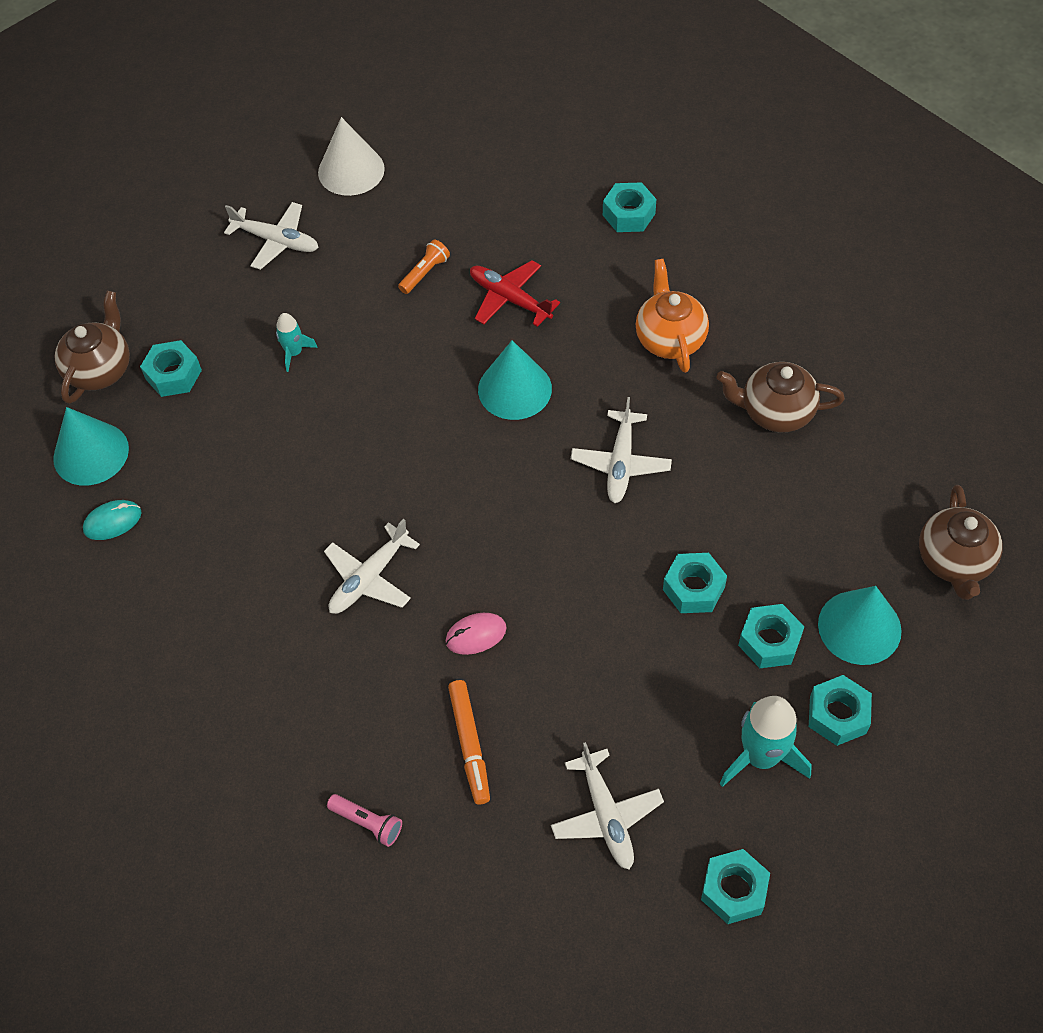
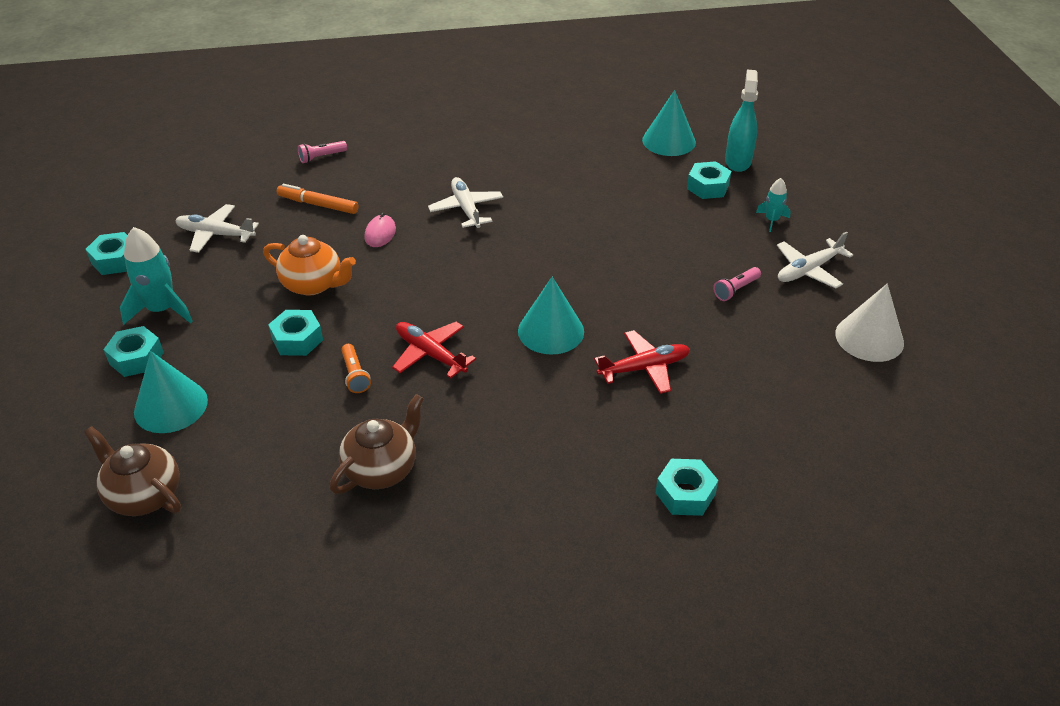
camera: 120 degrees right, 15 degrees down
brown teapot [55,291,130,404] -> turquoise spray bottle [725,69,758,172]
turquoise mouse [83,500,141,540] -> none
turquoise rocket [276,313,318,372] -> turquoise rocket moved to [756,178,791,232]
orange flashlight [398,239,450,294] -> orange flashlight moved to [341,344,371,393]
white plane [571,397,672,503] -> red plane [392,322,476,378]
orange teapot [636,259,709,373] -> orange teapot moved to [263,235,356,295]
turquoise nut [738,604,804,668] -> none
none -> pink flashlight [713,267,761,301]

